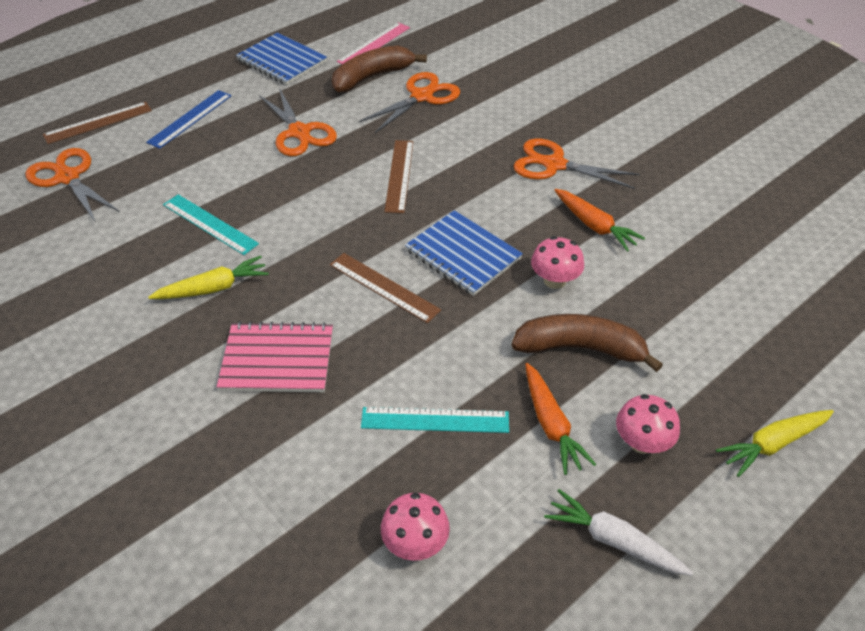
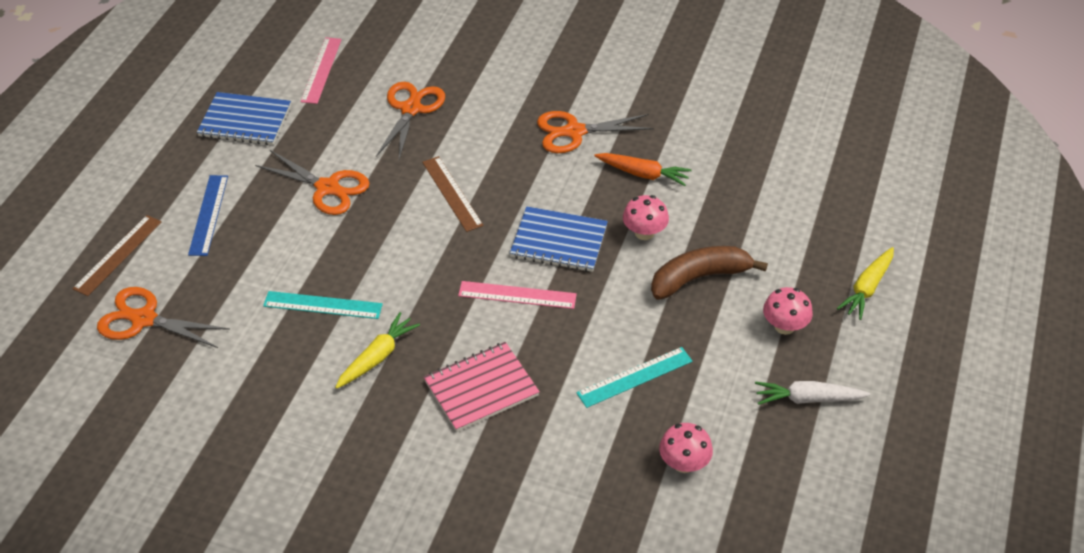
camera: 30 degrees left, 0 degrees up
brown ruler [330,253,441,323] -> pink ruler [458,281,577,309]
brown banana [332,45,427,92] -> none
orange carrot [525,363,596,475] -> none

